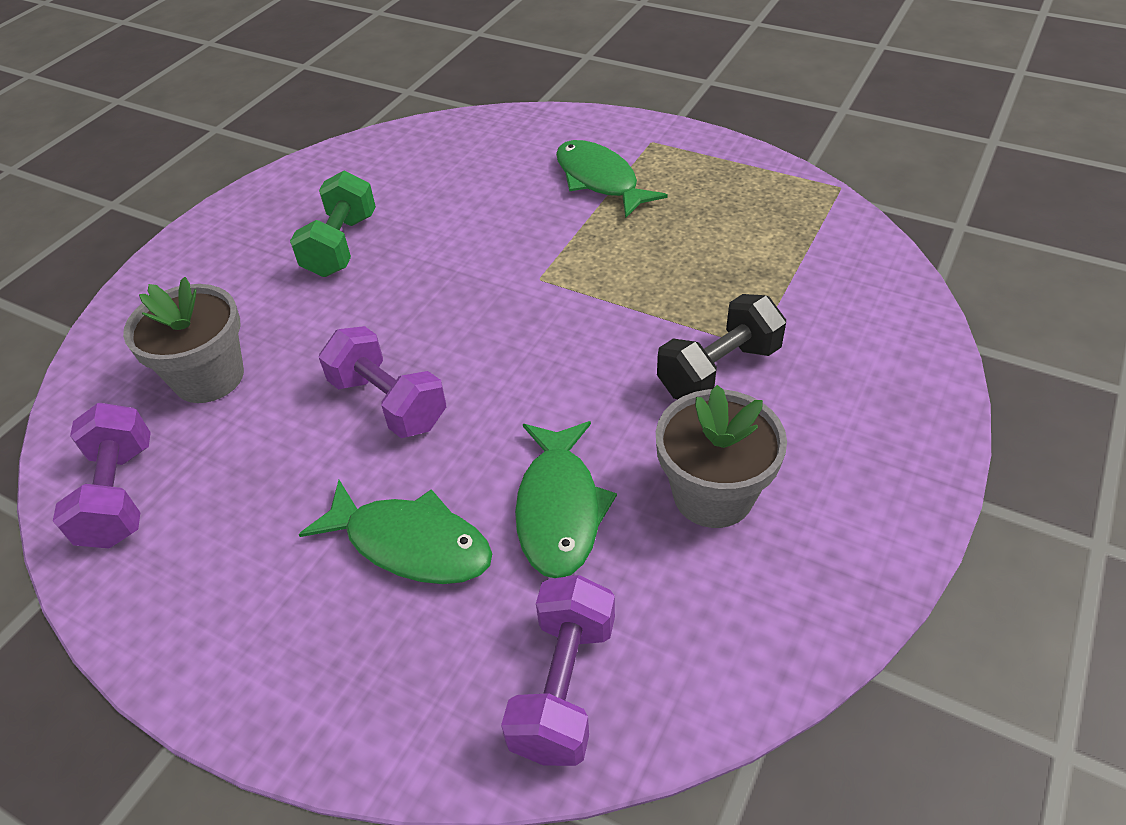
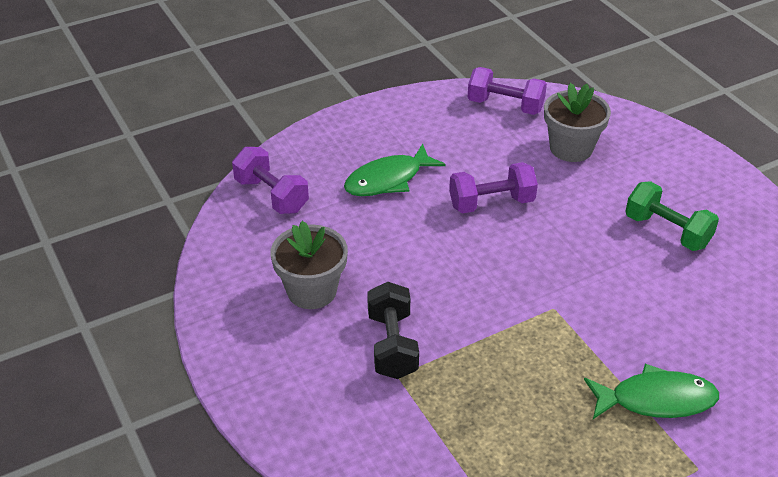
camera: 120 degrees right, 5 degrees down
green fish [515,421,617,578] -> none

